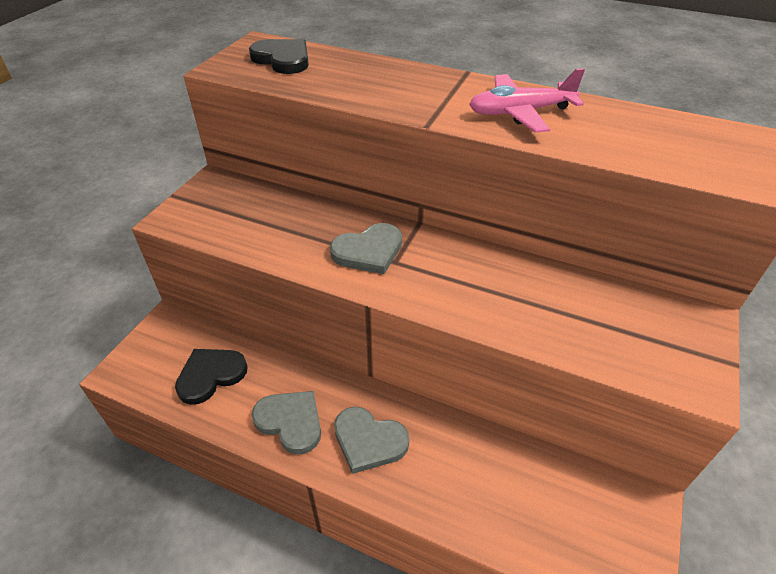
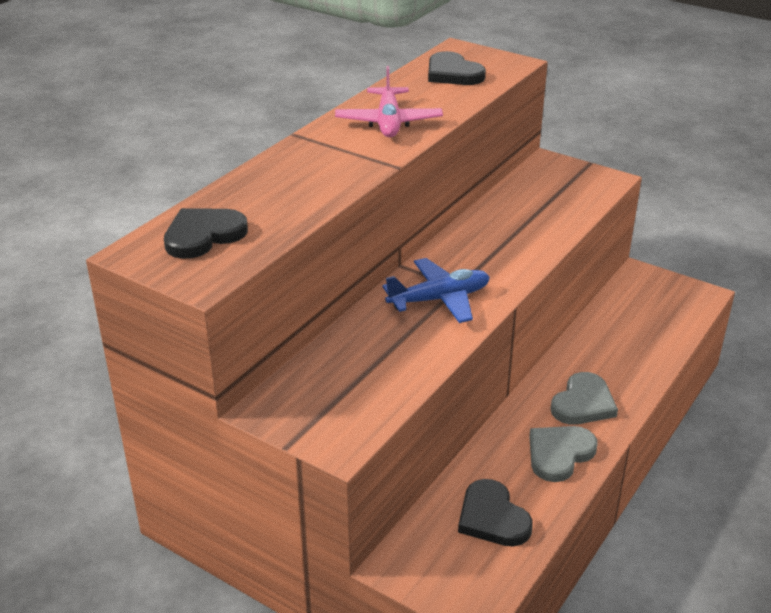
camera: 80 degrees left, 10 degrees down
grey heart [330,223,402,274] -> blue plane [382,258,490,323]
none -> black heart [428,51,486,85]

